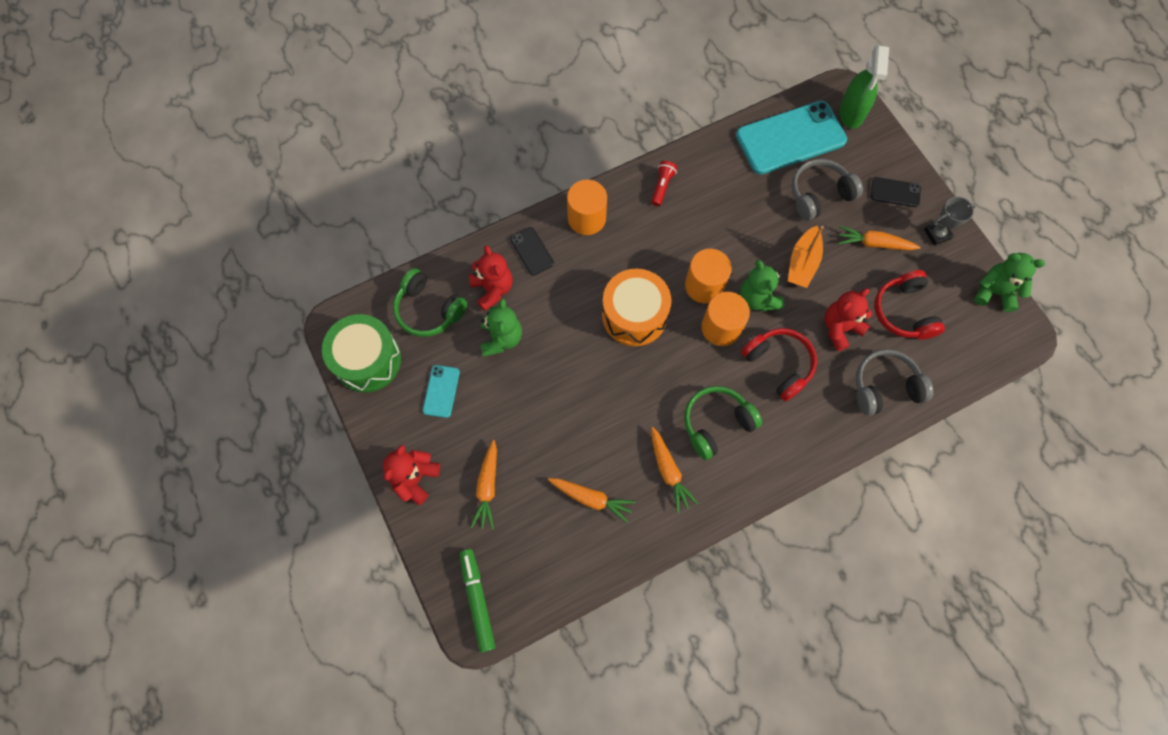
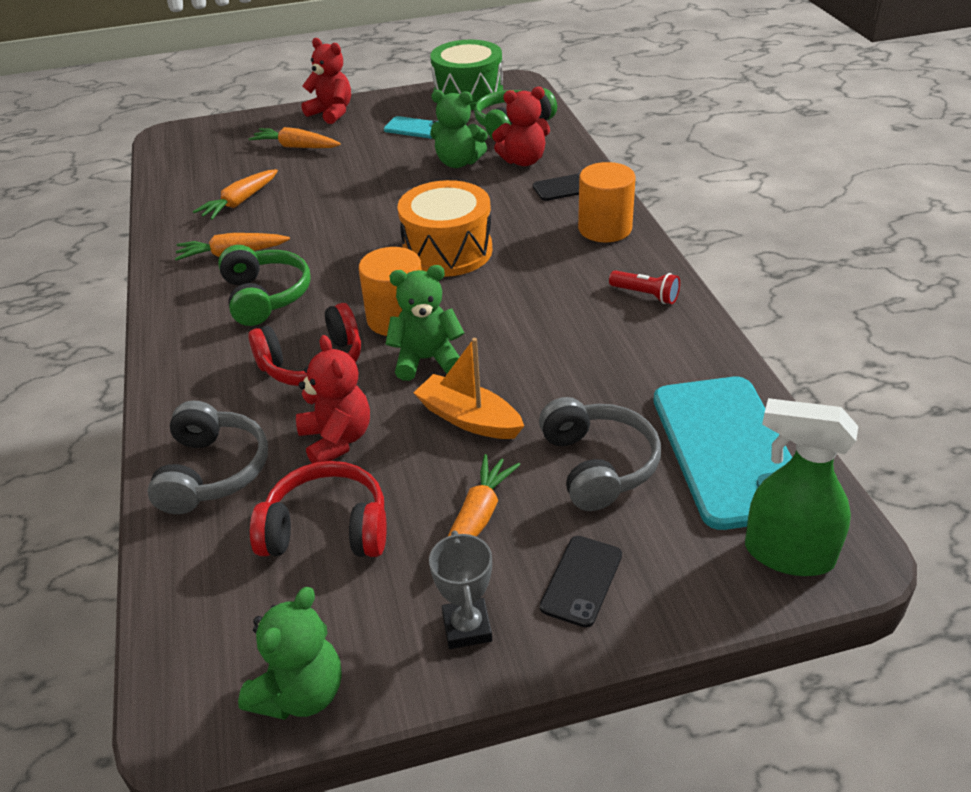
camera: 105 degrees right, 30 degrees down
green marker [460,549,495,653] -> none
orange cylinder [685,249,732,304] -> none

